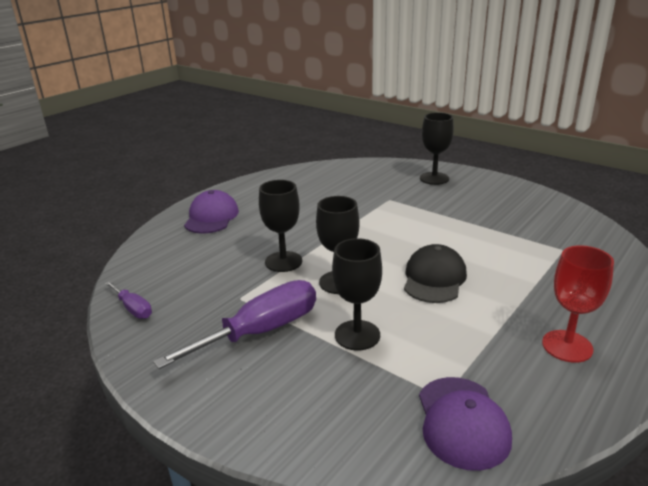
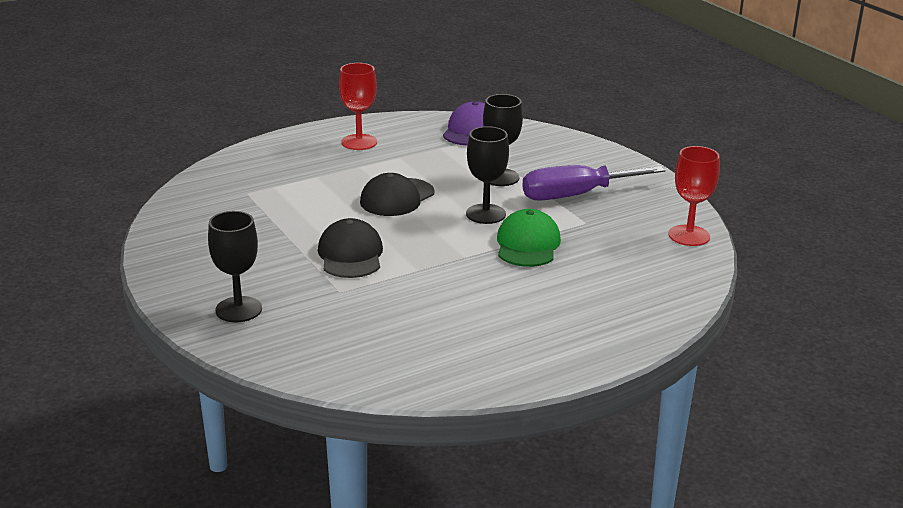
camera: 160 degrees left, 0 degrees up
purple screwdriver [105,281,152,319] -> red goblet [668,146,720,246]
purple cap [184,190,239,234] -> none
black goblet [259,180,302,272] -> green cap [497,209,561,267]
none -> black cap [318,218,383,278]

